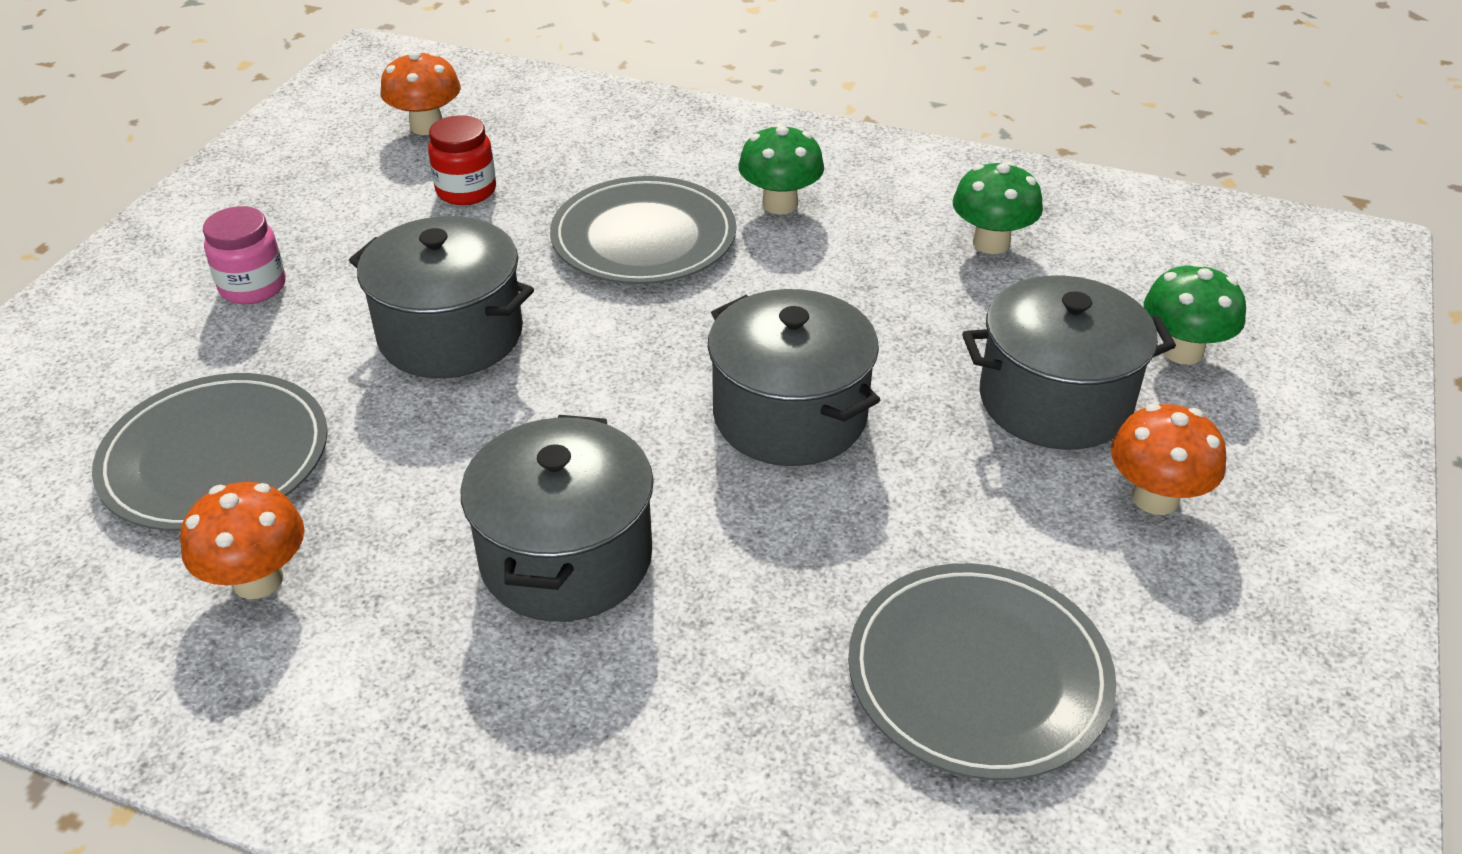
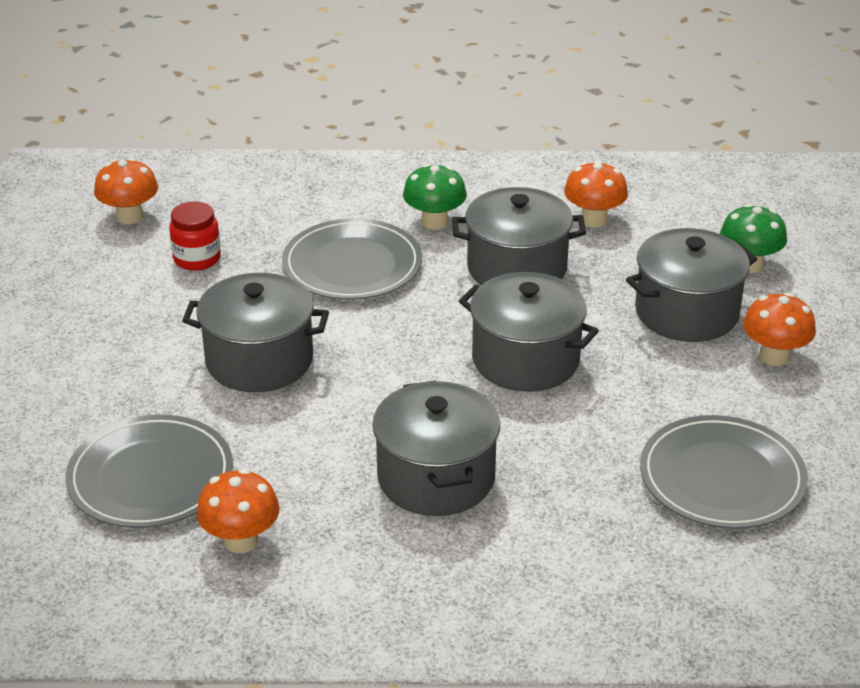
camera: 20 degrees left, 5 degrees down
pink jar [203,206,286,304] -> none
green mushroom [953,161,1043,254] -> orange mushroom [564,160,628,227]
none -> grey pot [452,187,586,285]

